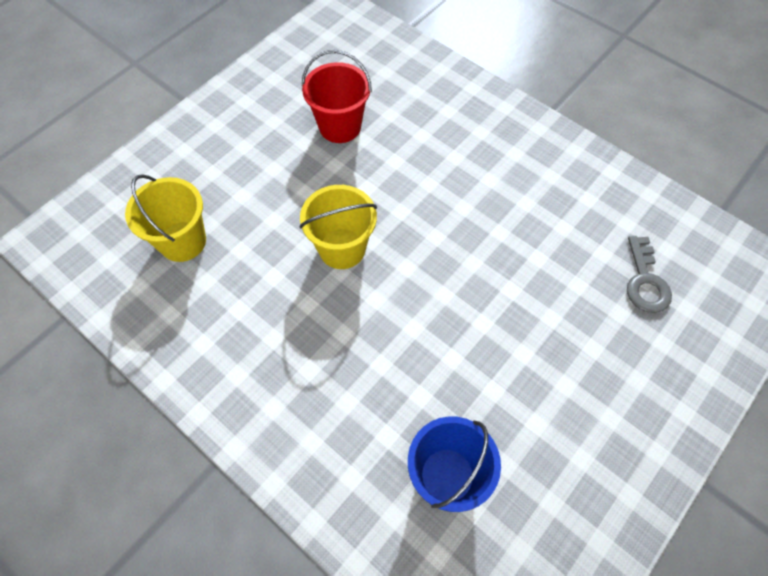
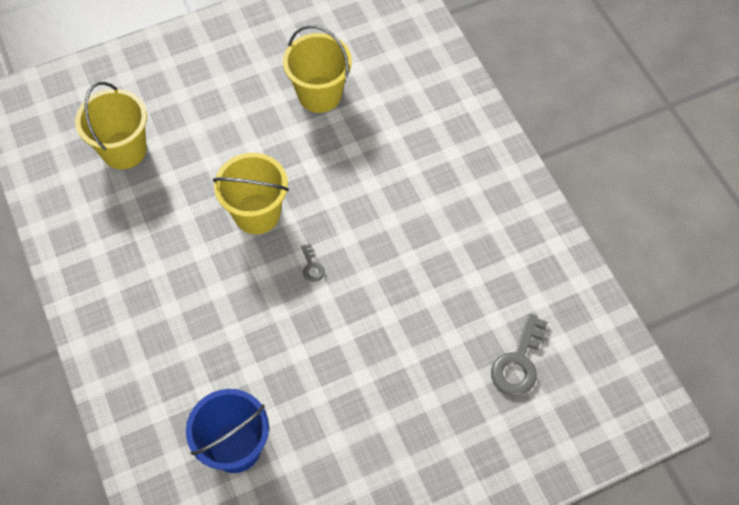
camera: 25 degrees right, 0 degrees up
red bucket [302,50,372,143] -> yellow bucket [283,25,352,113]
none -> grey key [301,244,325,282]

